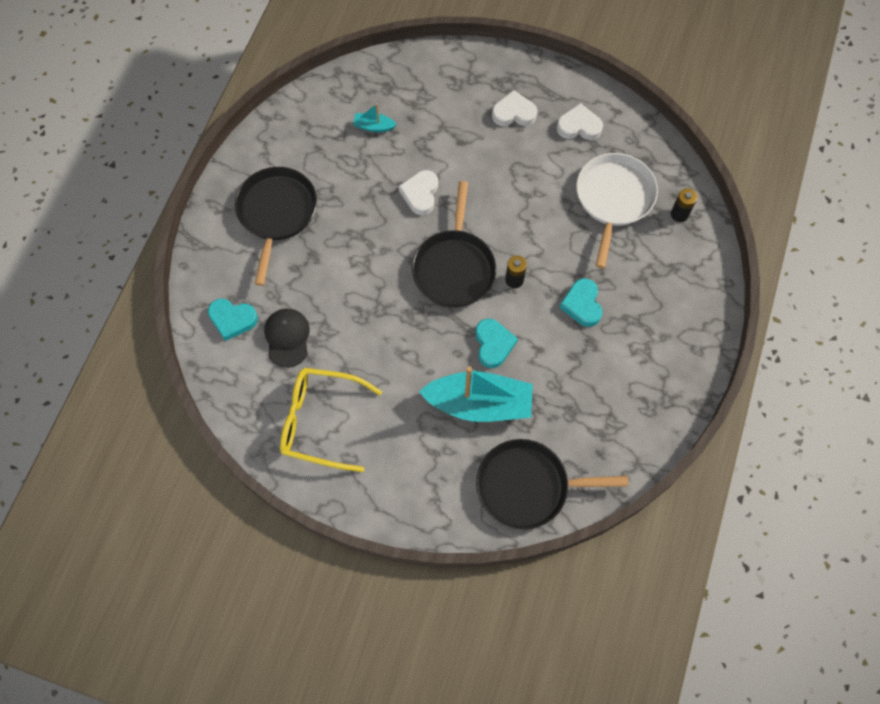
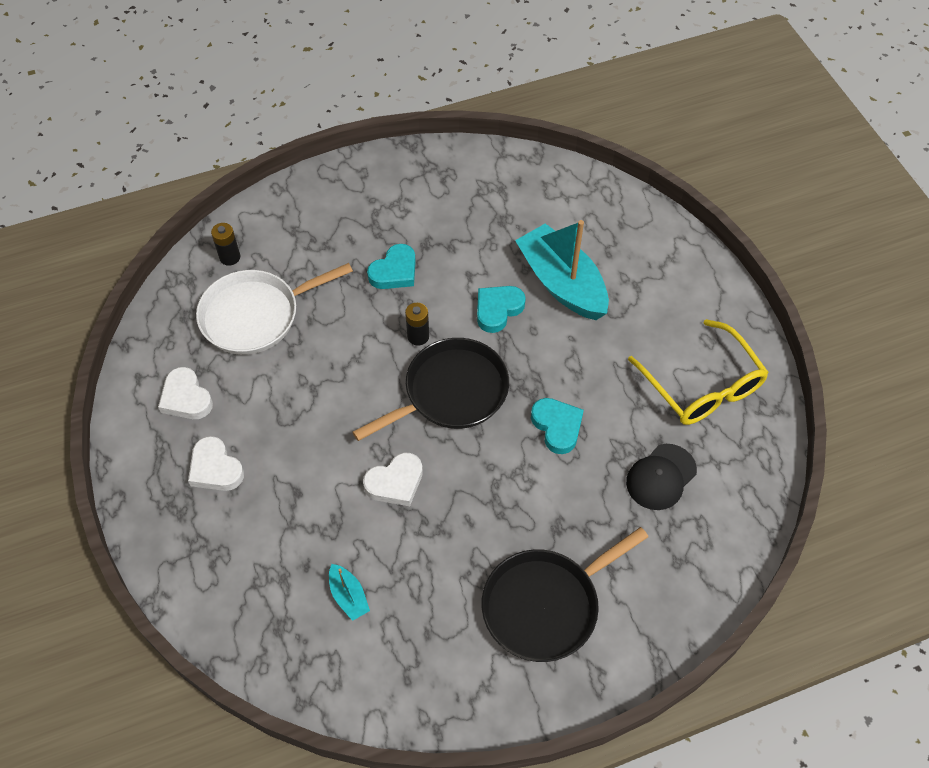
camera: 130 degrees left, 10 degrees down
turquoise heart [208,299,258,341] -> turquoise heart moved to [531,398,584,454]
black pan [476,439,629,530] -> none

